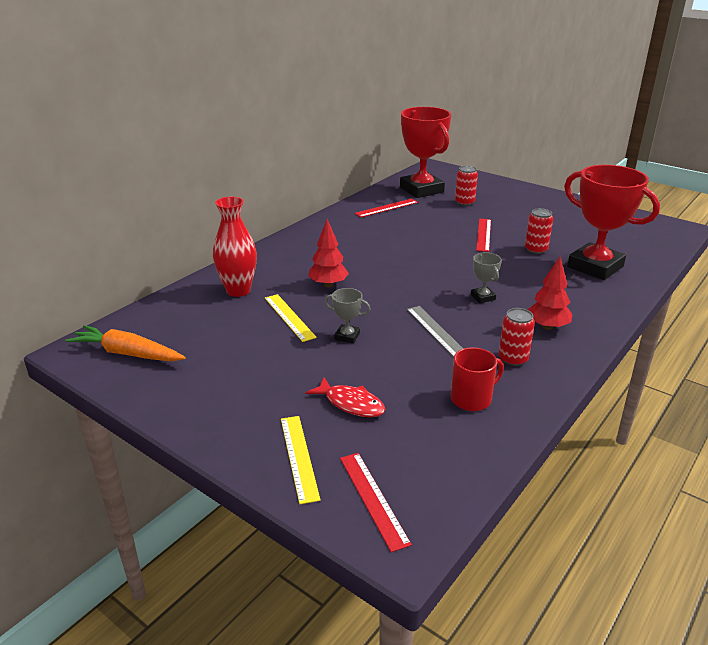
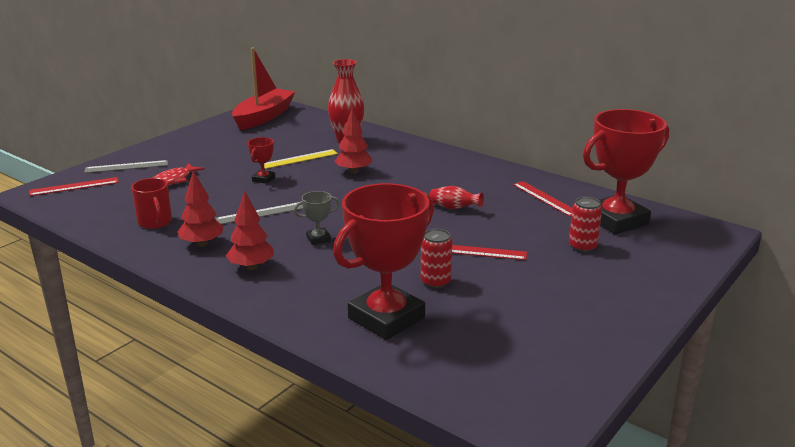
camera: 90 degrees right, 5 degrees down
orange carrot [65,325,186,361] -> red boat [232,47,295,130]
yellow ruler [281,416,321,504] -> grey ruler [84,160,168,173]
grey trophy [324,288,371,343] -> red trophy [248,137,275,184]
red can [499,308,535,366] -> red tree [177,171,224,247]
none -> red vase [429,186,484,209]

